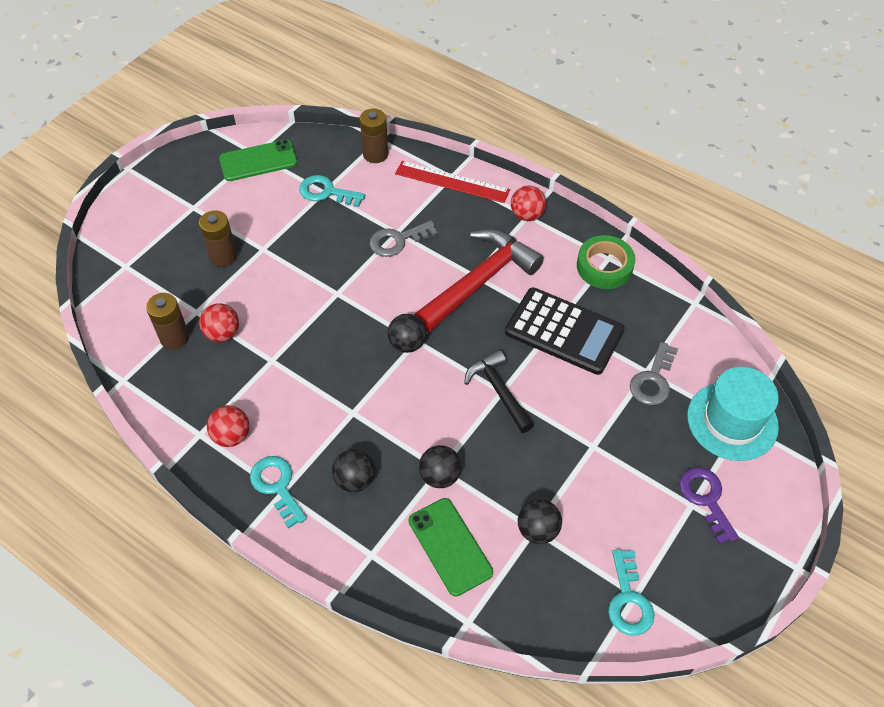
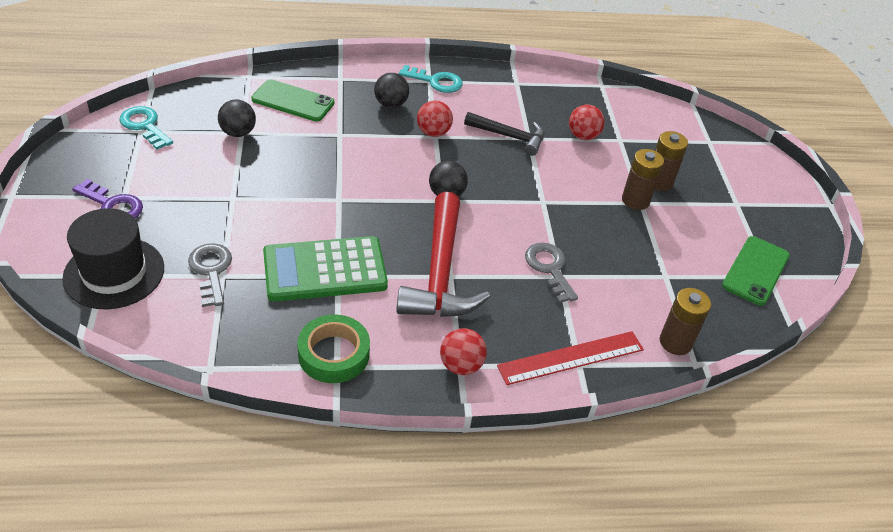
camera: 135 degrees right, 10 degrees down
brown battery [146,293,189,350] -> brown battery moved to [622,149,664,210]
red ball [207,405,249,447] -> red ball moved to [417,100,453,137]
turquoise key [299,175,365,207] -> none
grey key [370,221,438,257] -> grey key turned 45 degrees counterclockwise [525,242,578,303]
black ball [419,445,462,488] -> none
black hammer [464,350,534,433] -> black hammer moved to [464,112,544,156]
black calculator [505,287,625,375] -> green calculator [263,236,388,302]
turquoise hat [687,367,779,461] -> black hat [62,208,164,309]

